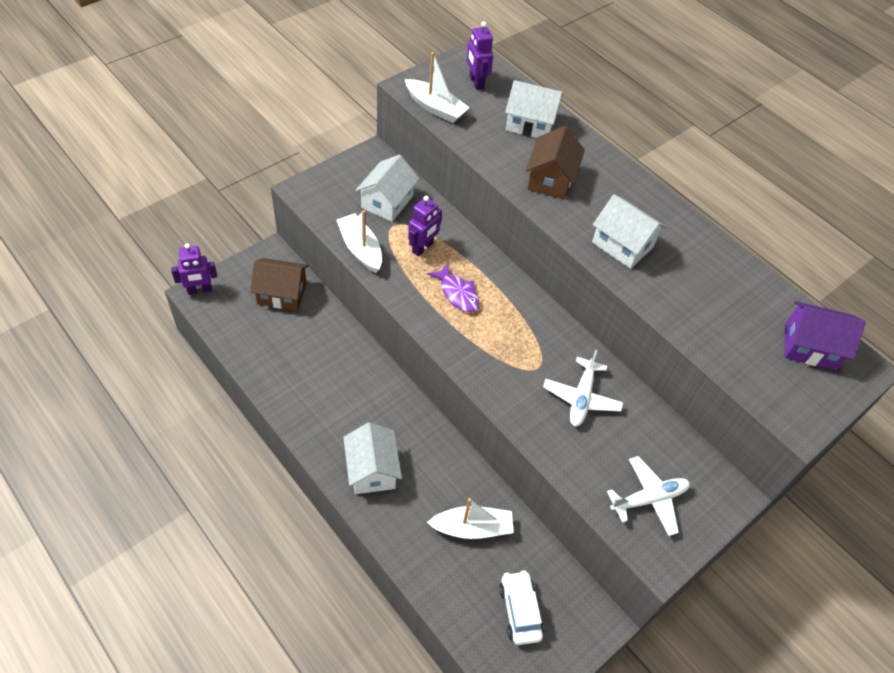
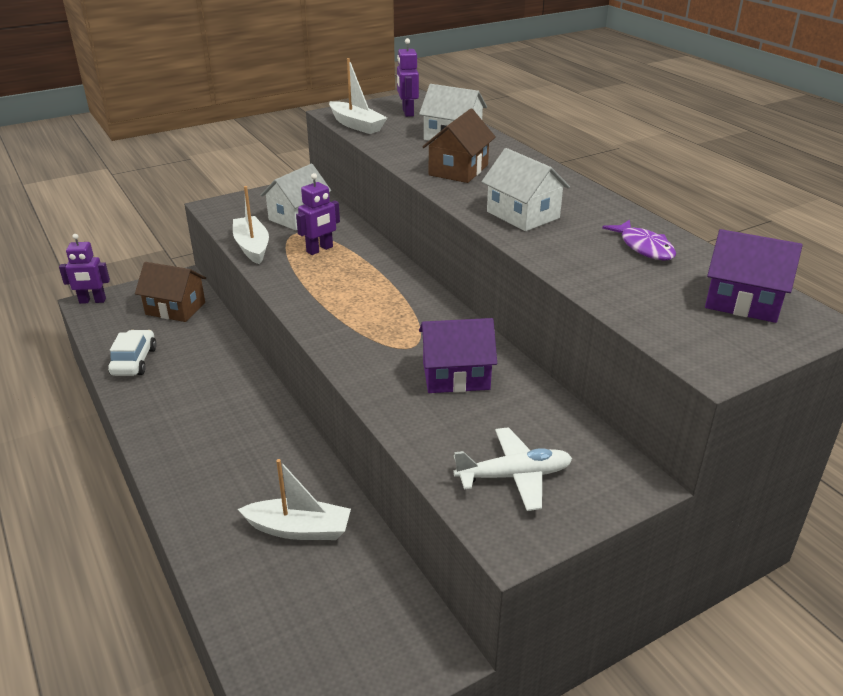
camera: 15 degrees right, 20 degrees down
white house [343,422,402,494] -> none
purple fish [427,264,480,312] -> purple fish moved to [602,219,676,261]
white car [499,570,544,645] -> white car moved to [108,330,157,376]
white plane [543,349,623,426] -> purple house [419,318,497,393]

